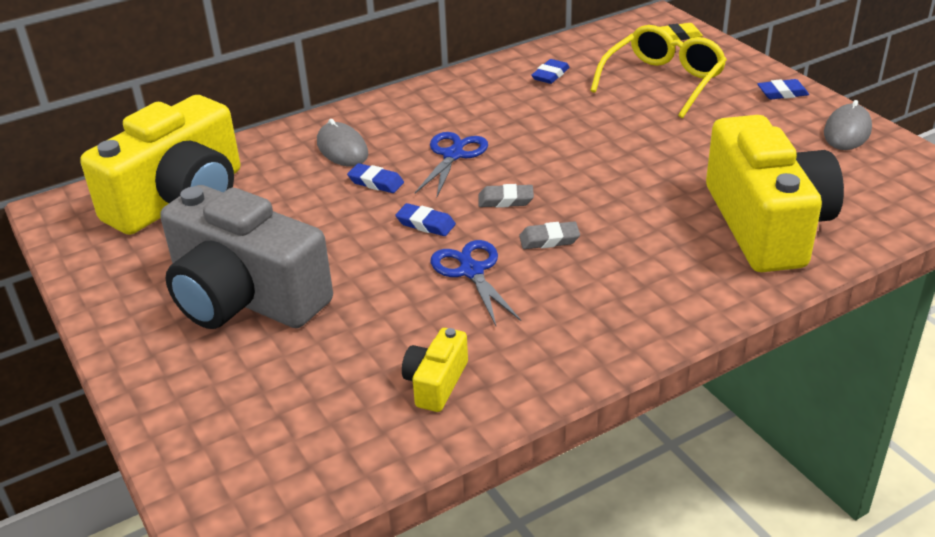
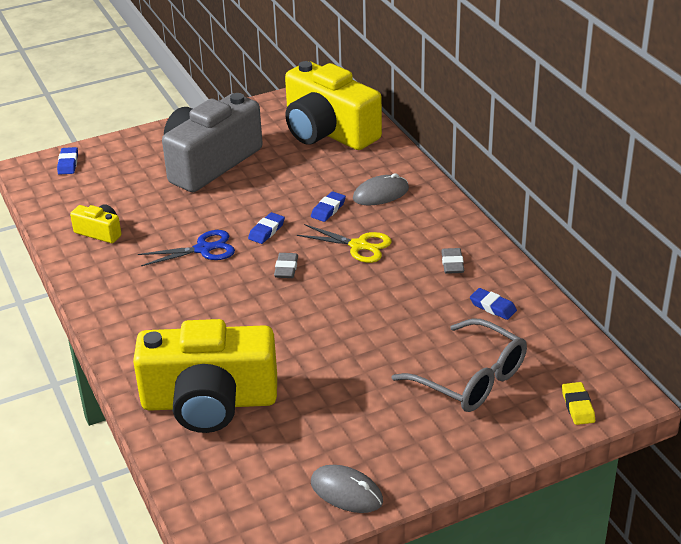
camera: 95 degrees right, 0 degrees up
blue scissors [415,132,488,199] -> yellow scissors [297,224,392,263]
grey eraser [519,221,580,249] -> grey eraser moved to [441,248,464,274]
yellow glasses [590,25,727,118] -> grey glasses [392,318,527,412]
blue eraser [757,79,809,99] -> blue eraser moved to [57,147,78,175]

